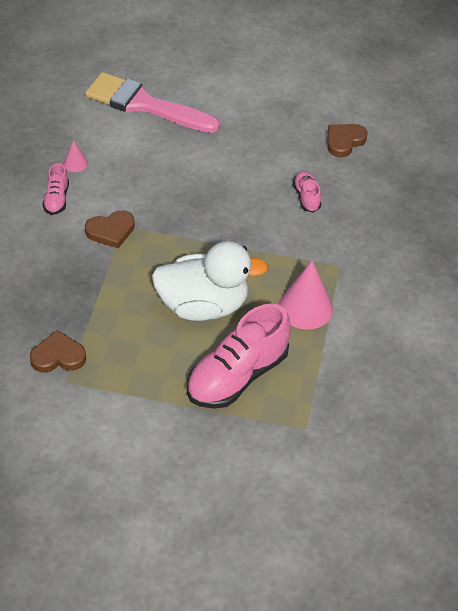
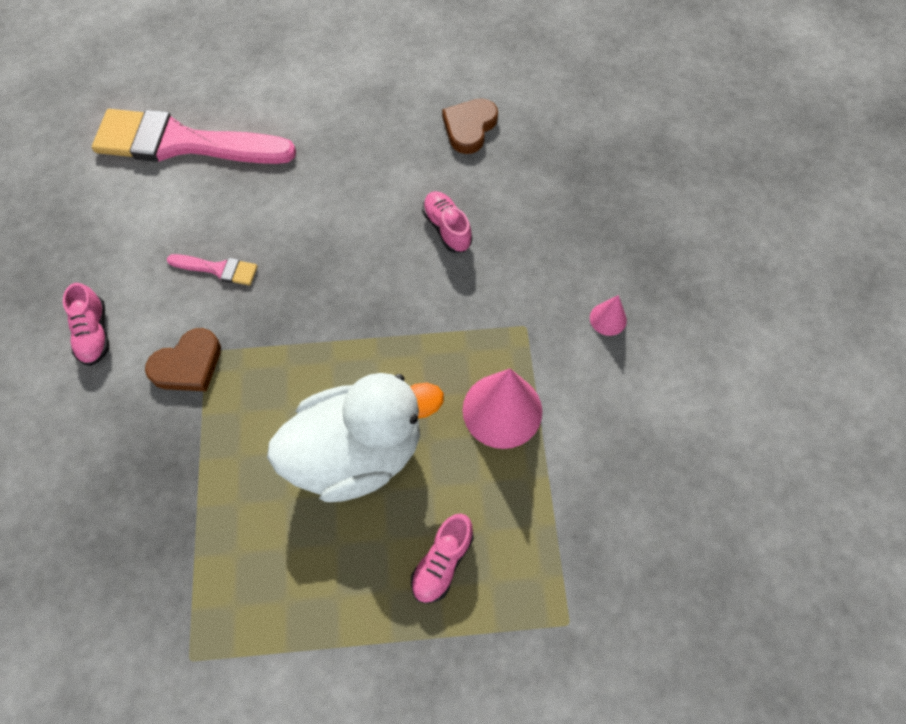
camera: 15 degrees left, 15 degrees up
brown heart [30,330,86,373] -> none
pink cone [63,140,88,172] -> pink cone moved to [590,295,627,336]
pink shoe [187,304,291,409] -> pink shoe [411,514,474,603], size x0.48
none -> pink brush [167,254,258,286]

